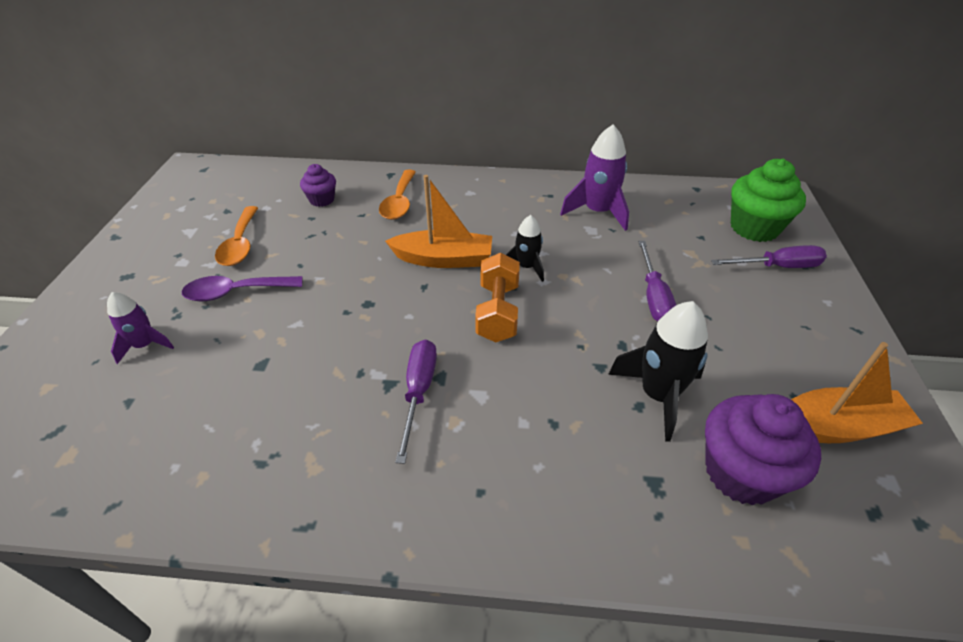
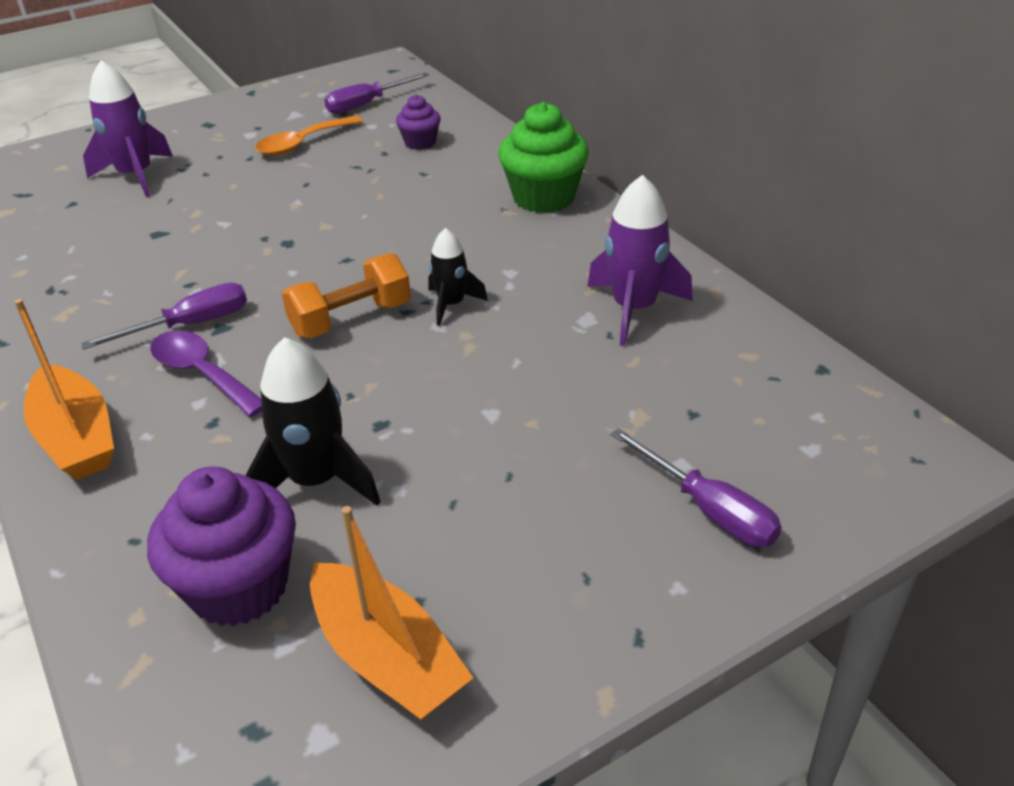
camera: 55 degrees right, 5 degrees down
purple rocket [107,292,174,364] -> purple rocket [83,60,173,197], size x1.65
purple spoon [182,276,302,302] -> purple spoon moved to [150,330,262,417]
orange spoon [379,170,416,220] -> none
orange boat [385,175,492,268] -> orange boat moved to [14,299,114,480]
purple screwdriver [638,241,676,321] -> purple screwdriver moved to [324,72,429,114]
green cupcake [731,158,806,242] -> green cupcake moved to [498,102,589,213]

